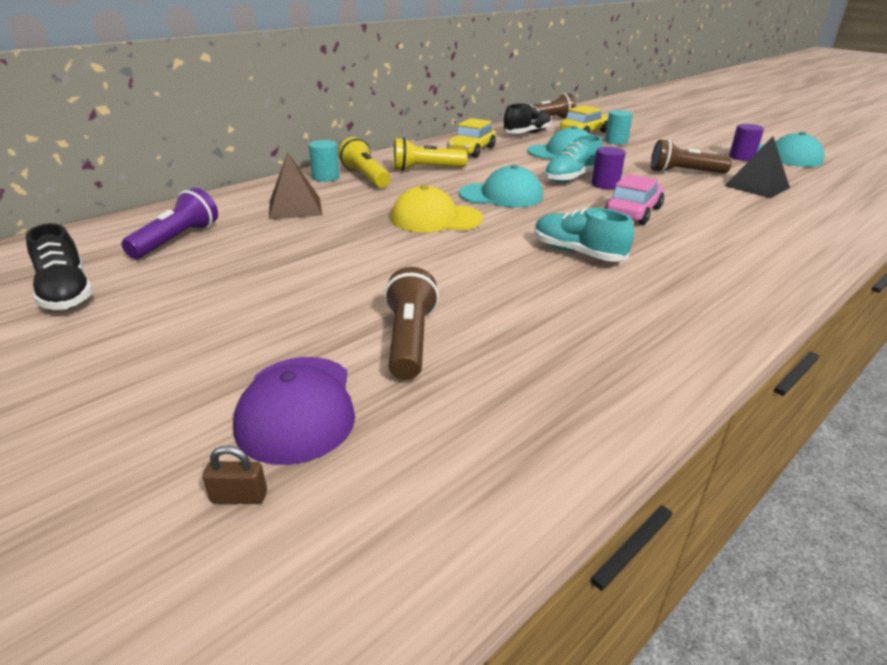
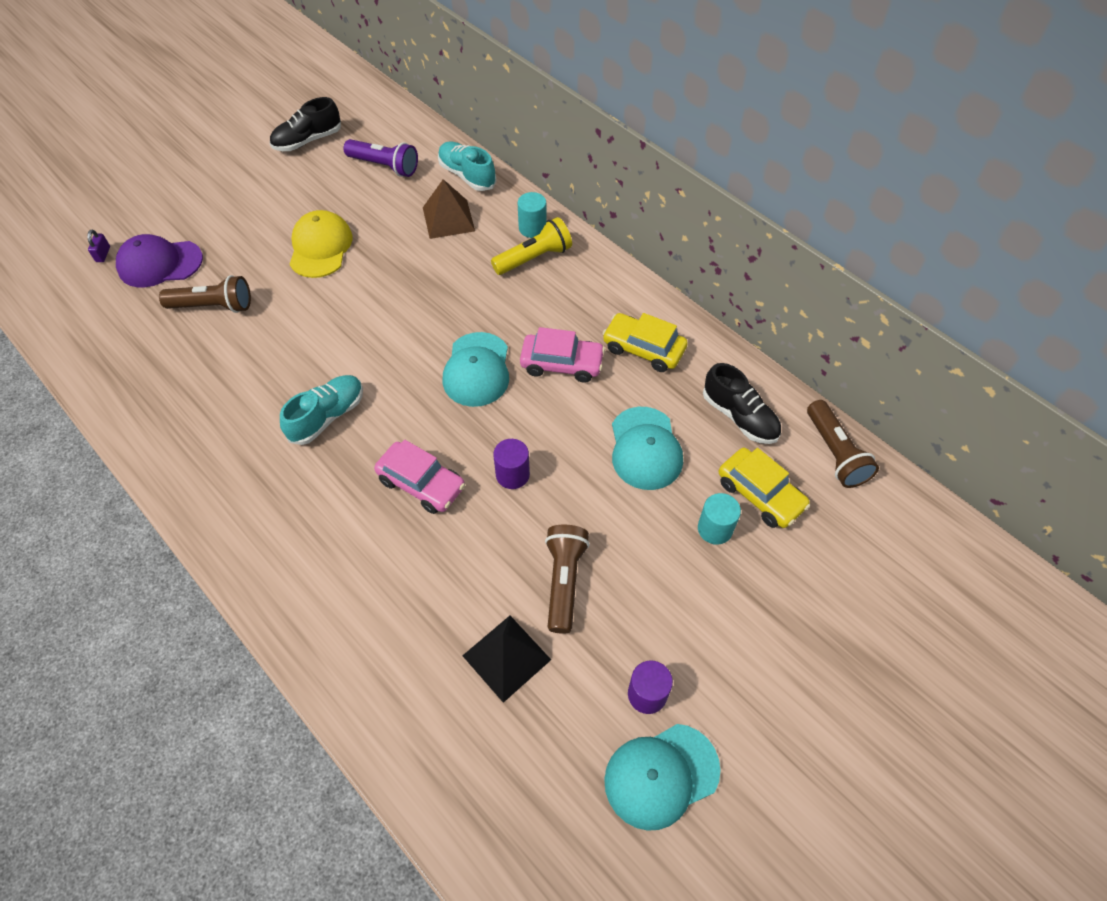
camera: 90 degrees right, 25 degrees up
brown padlock [203,445,267,504] -> purple padlock [87,230,110,262]
yellow cap [391,185,483,232] -> yellow cap moved to [290,210,353,278]
yellow flashlight [393,137,467,171] -> none
turquoise shoe [544,135,602,183] -> turquoise shoe moved to [438,142,497,191]
none -> pink car [520,327,605,383]

